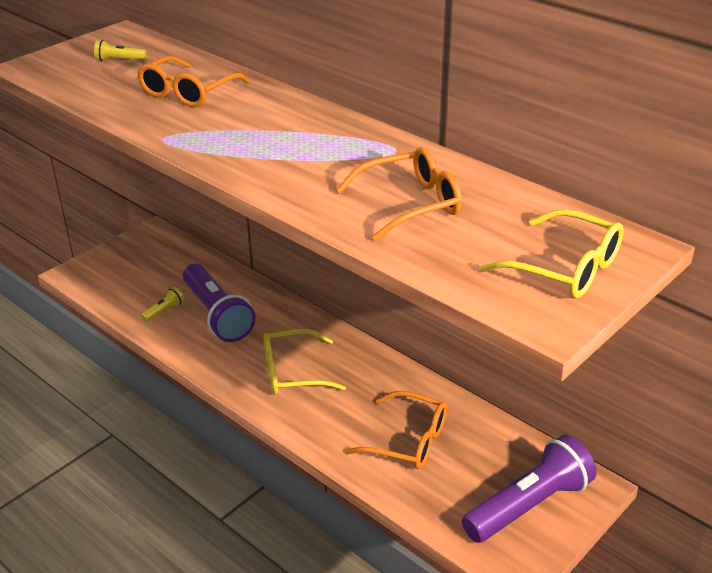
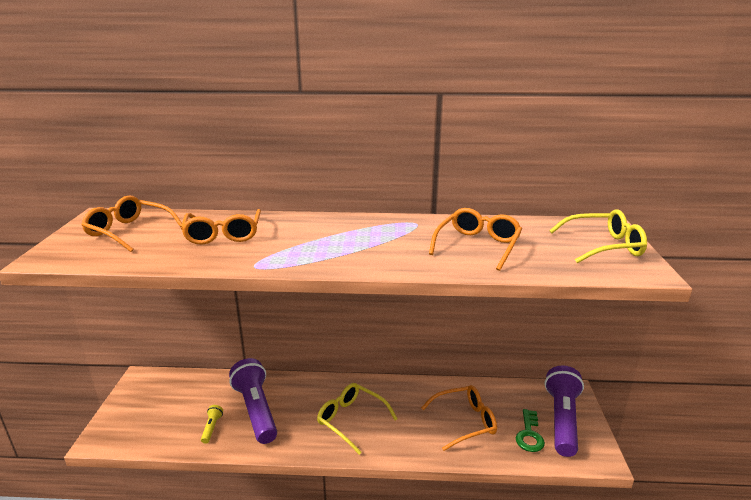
camera: 40 degrees left, 10 degrees down
yellow flashlight [94,40,147,61] -> orange glasses [81,195,182,252]
purple flashlight [183,264,256,342] -> purple flashlight turned 135 degrees counterclockwise [229,358,277,444]
yellow glasses [263,329,346,394] -> yellow glasses turned 90 degrees clockwise [317,383,398,455]
none -> green key [516,409,545,452]

